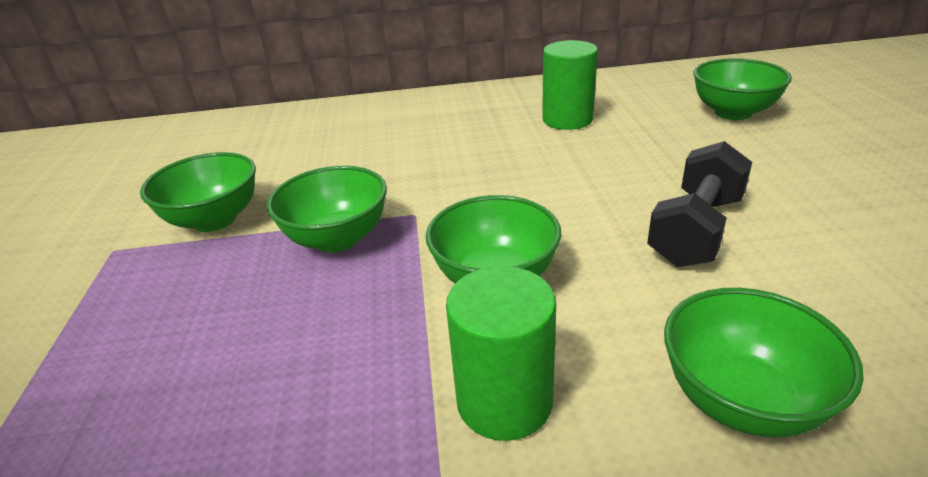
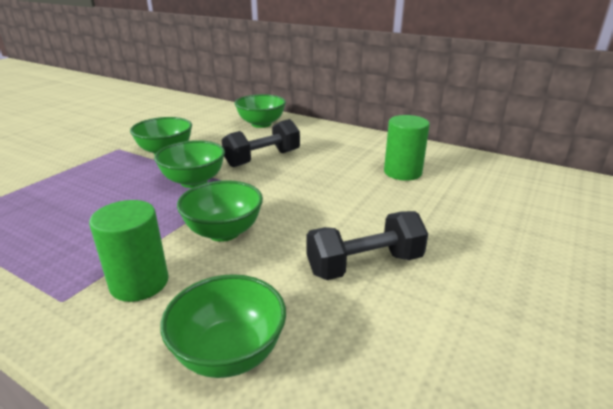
camera: 35 degrees right, 5 degrees down
green bowl [693,58,792,120] -> green bowl moved to [234,94,286,128]
none -> black dumbbell [222,119,300,167]

